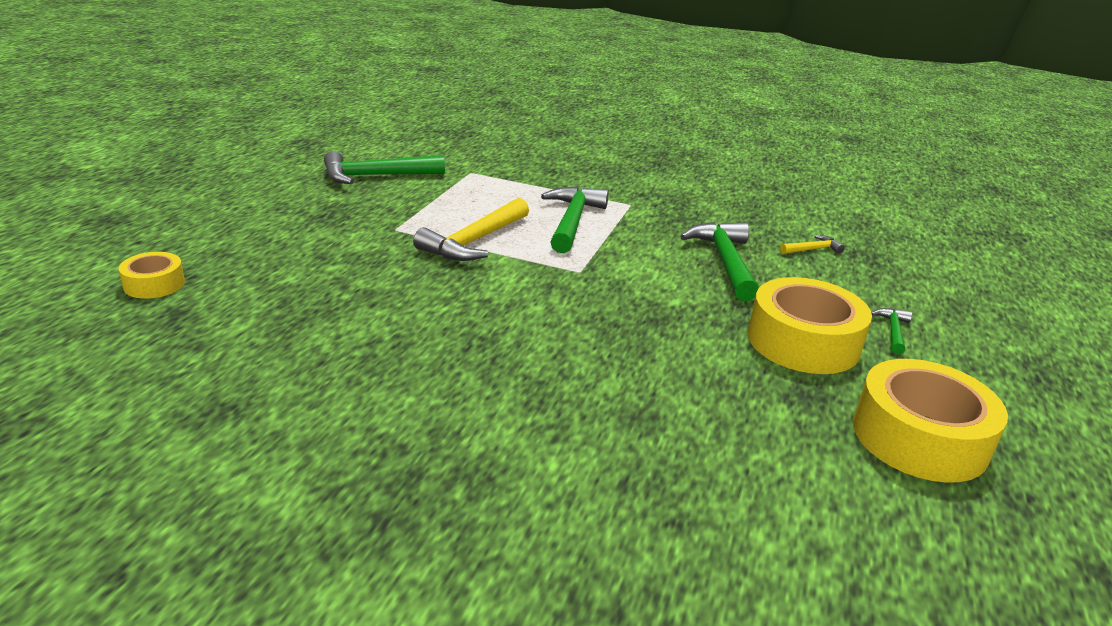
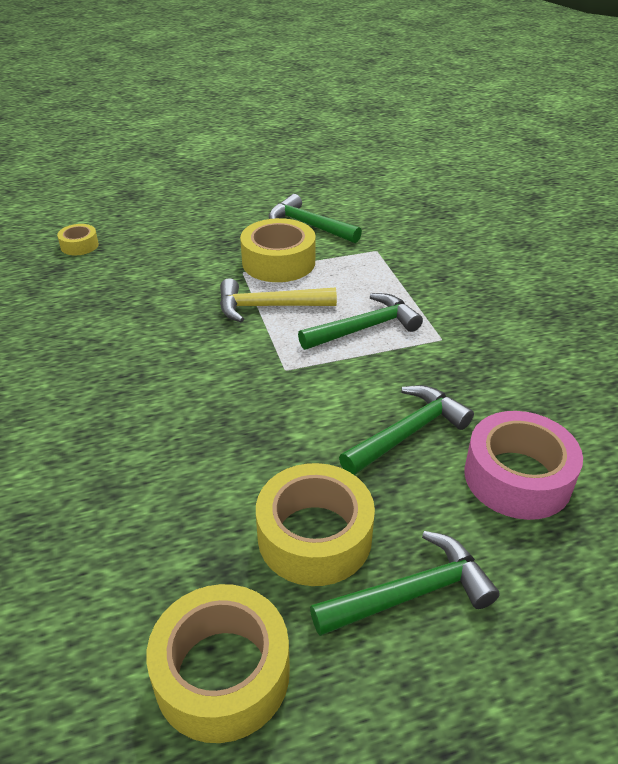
camera: 55 degrees right, 10 degrees up
yellow hammer [780,235,845,254] -> pink tape [464,411,583,520]
green hammer [871,308,912,354] -> green hammer [310,531,500,636], size x2.06
none -> yellow tape [240,218,316,282]

